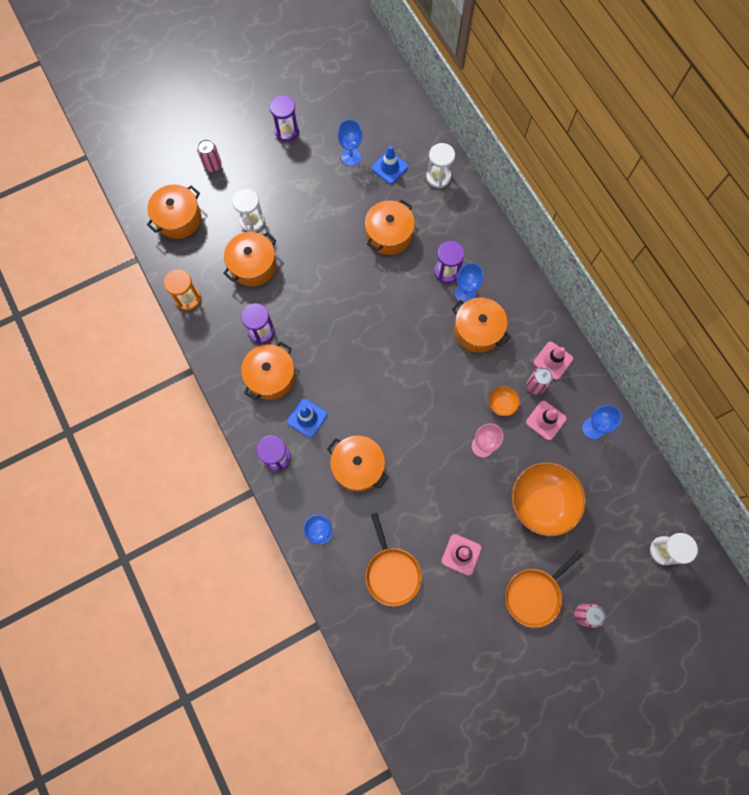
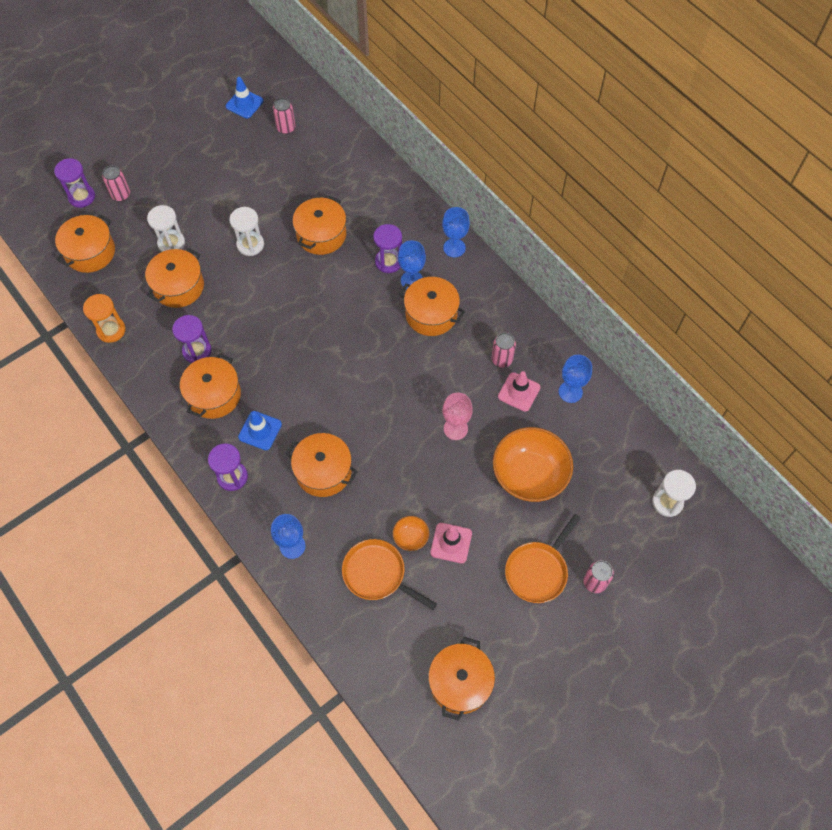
camera: 10 degrees left, 10 degrees down
purple hourglass [269,95,299,142] -> purple hourglass moved to [54,158,95,208]
blue goblet [338,119,362,166] -> blue goblet moved to [442,207,470,257]
orange pan [366,513,422,606] -> orange pan turned 150 degrees clockwise [342,539,437,610]
blue traffic cone [371,146,408,184] -> blue traffic cone moved to [226,77,264,118]
white hourglass [426,143,455,188] -> white hourglass moved to [229,207,264,256]
orange bowl [489,386,520,416] -> orange bowl moved to [393,516,429,551]
pink traffic cone [533,342,573,380] -> none
none -> pink can [273,98,295,134]
none -> orange pot [428,637,495,721]

